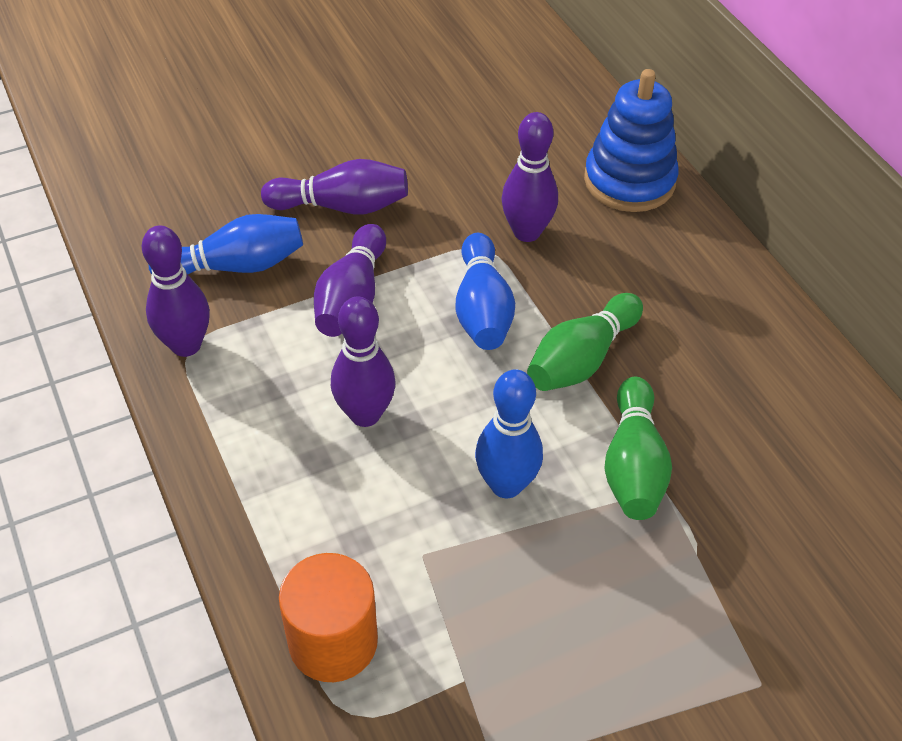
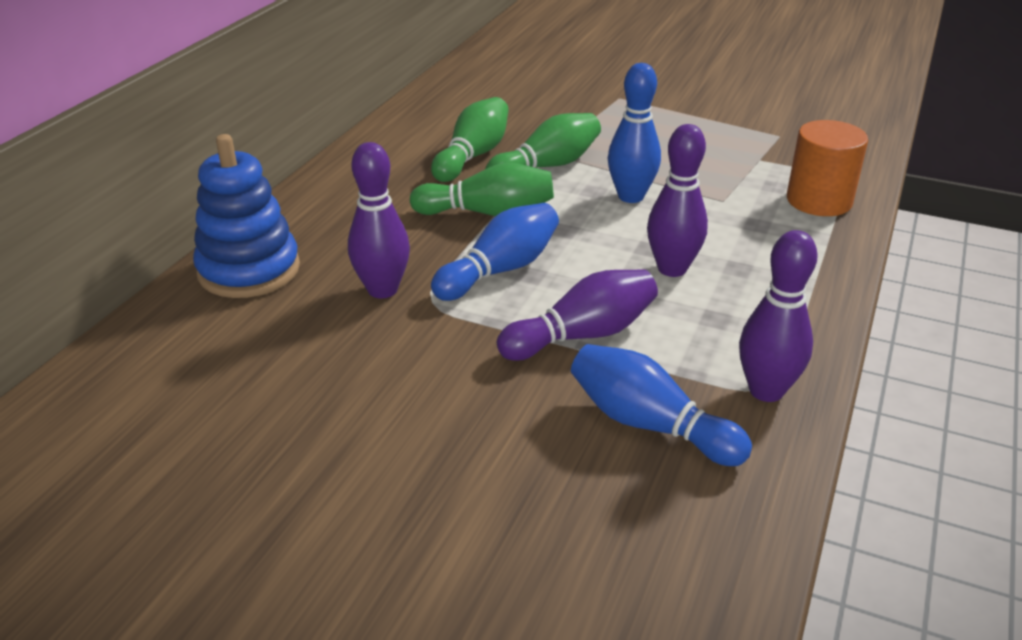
camera: 130 degrees left, 15 degrees down
purple bowling pin [261,159,408,214] -> none
none -> green bowling pin [431,97,509,182]

